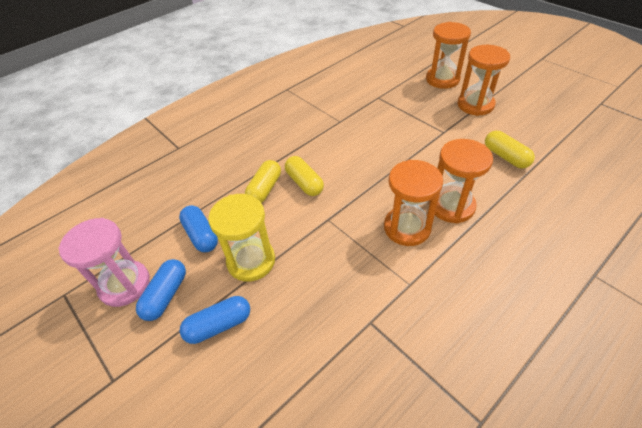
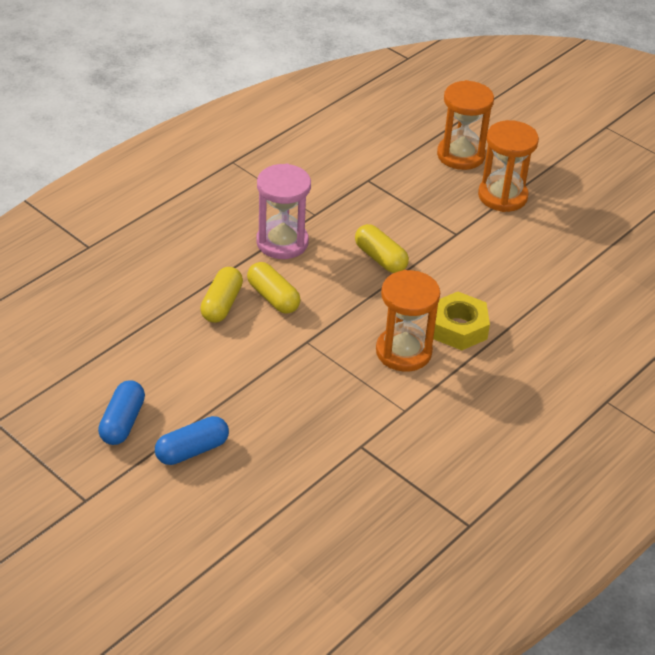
camera: 10 degrees left, 5 degrees down
pink hourglass [58,218,150,307] -> pink hourglass moved to [257,164,311,259]
blue capsule [179,205,218,252] -> none
yellow hourglass [208,194,275,281] -> none
orange hourglass [429,139,493,223] -> yellow nut [433,292,490,350]
yellow capsule [485,131,535,169] -> yellow capsule moved to [355,224,409,273]

